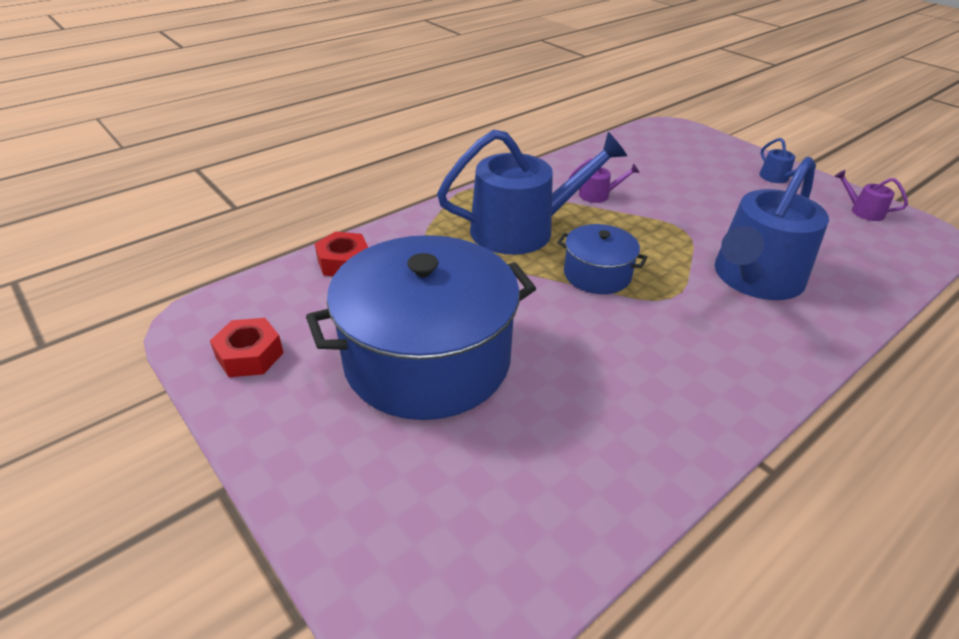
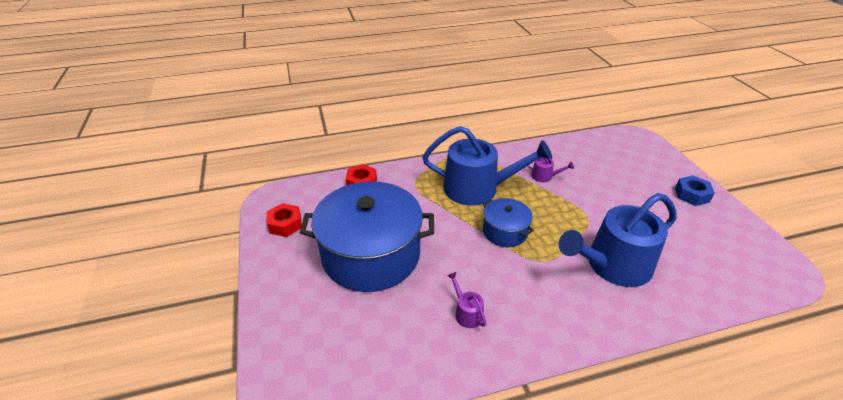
camera: 25 degrees right, 0 degrees up
blue watering can [759,138,816,183] -> blue nut [675,175,715,206]
purple watering can [834,170,908,221] -> purple watering can moved to [447,272,486,328]

